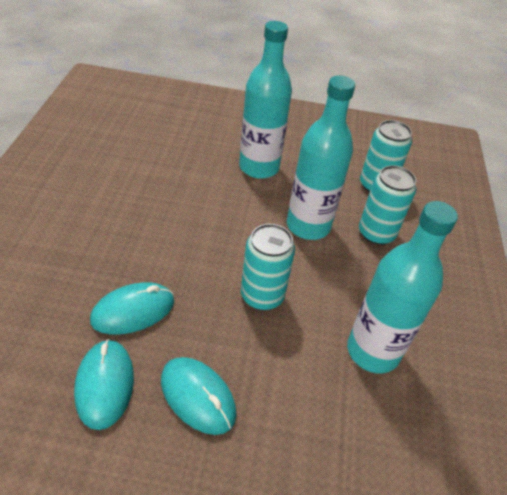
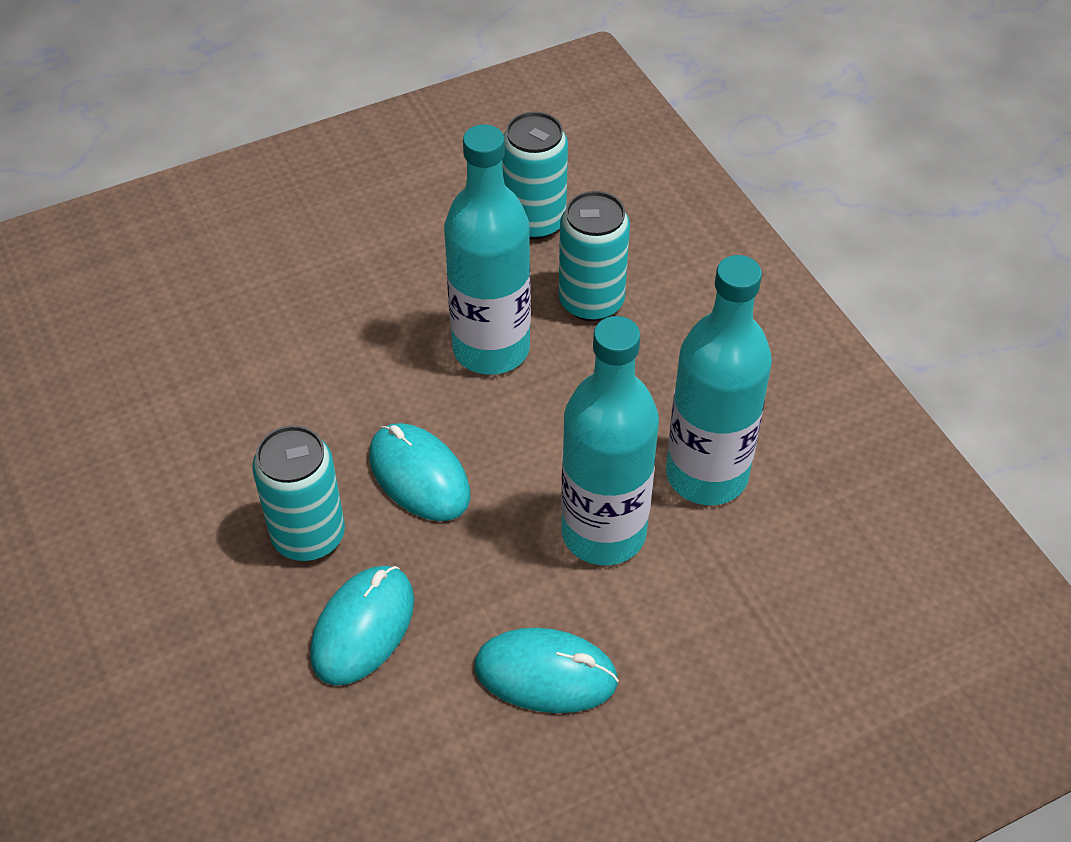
camera: 30 degrees left, 5 degrees up
turquoise mouse [74,339,134,430] -> turquoise mouse moved to [369,423,470,521]
turquoise bottle [239,21,292,179] -> turquoise bottle moved to [561,316,659,565]
turquoise can [241,224,295,310] -> turquoise can moved to [252,425,345,561]

